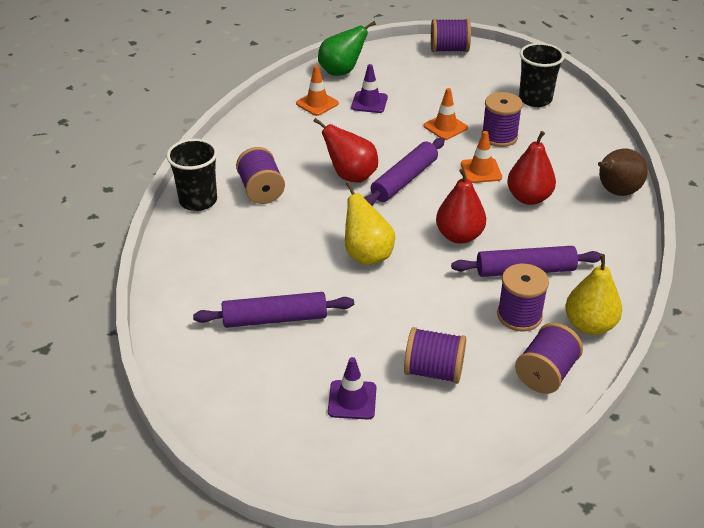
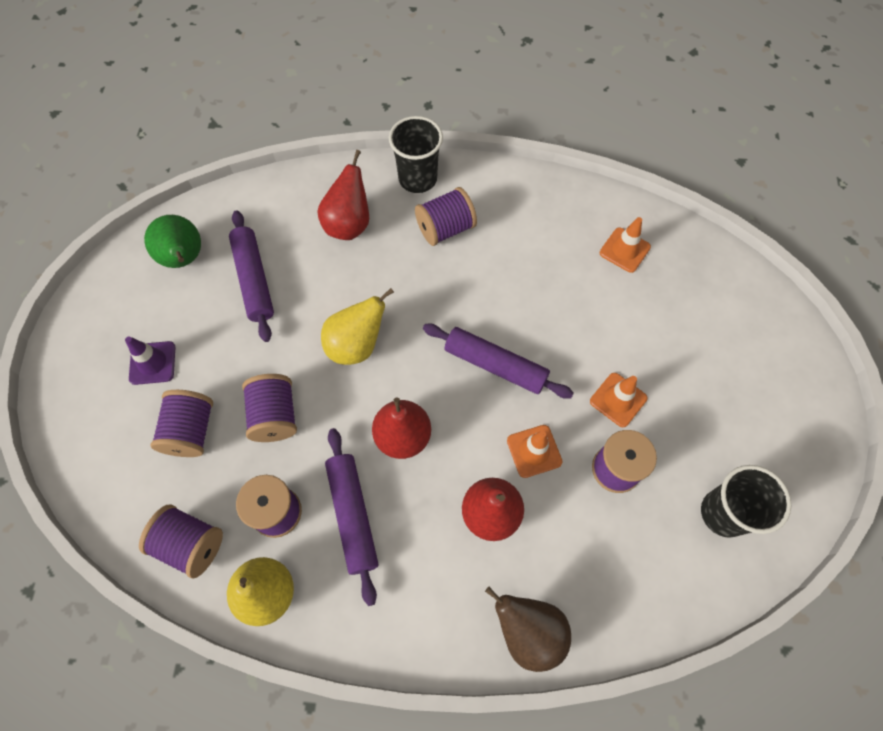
camera: 80 degrees right, 25 degrees up
red pear [313,118,378,183] -> red pear moved to [317,150,369,240]
green pear [318,21,376,76] -> green pear moved to [144,215,201,268]
purple traffic cone [351,64,388,113] -> none
purple spool [431,19,471,52] -> purple spool moved to [242,374,297,442]

